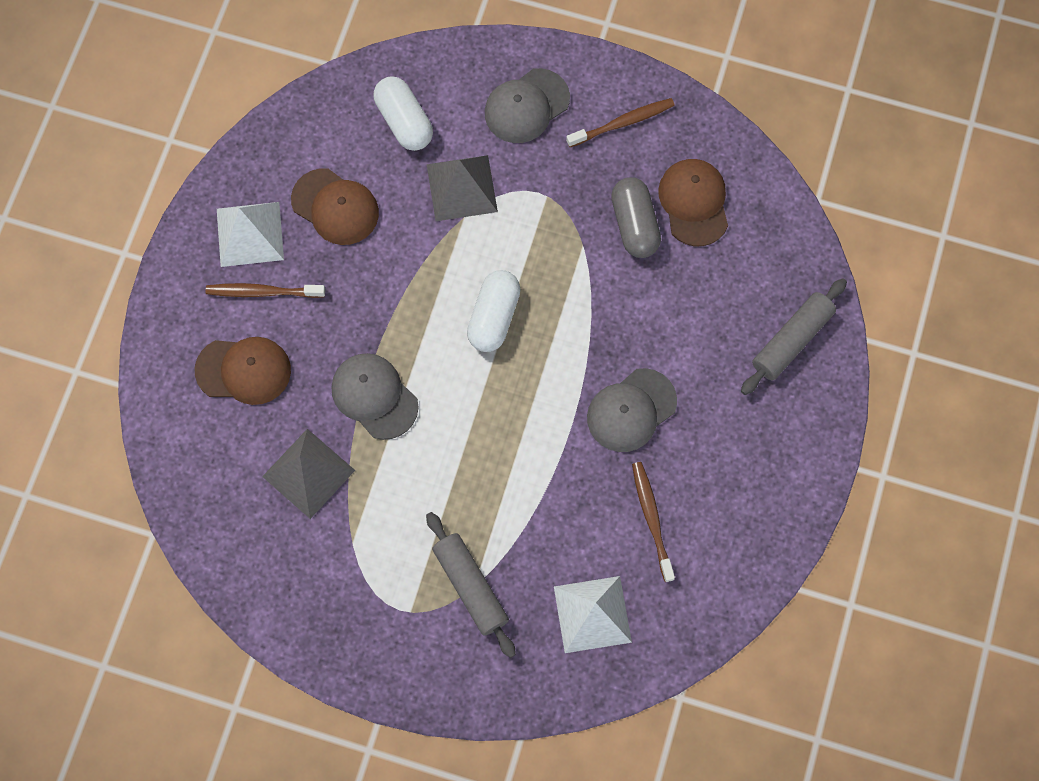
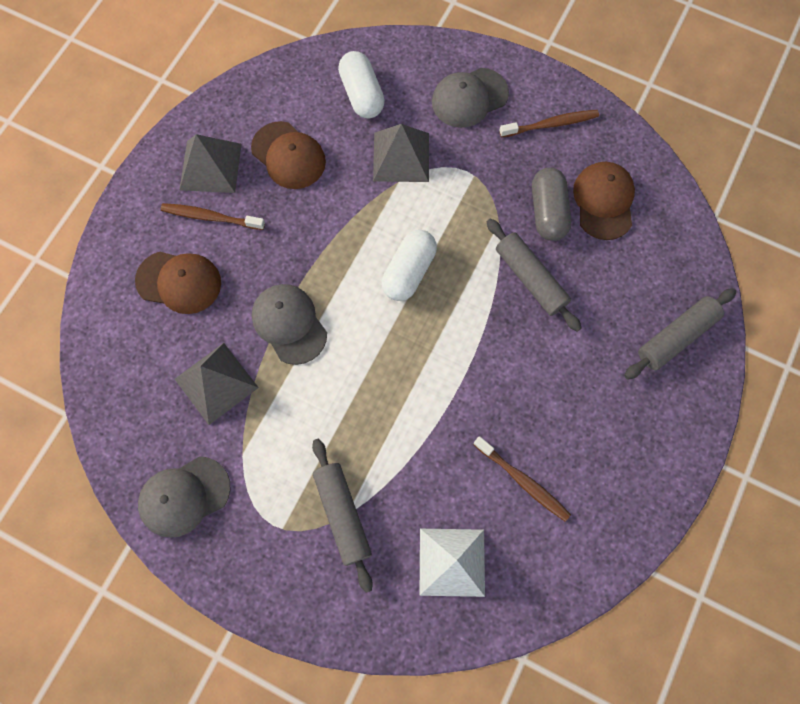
camera: 10 degrees right, 0 degrees up
white pyramid [217,202,284,267] -> grey pyramid [180,134,242,193]
grey cap [587,368,677,452] -> grey cap moved to [138,456,230,538]
brown toothbrush [632,462,675,582] -> brown toothbrush turned 135 degrees clockwise [473,436,571,522]
none -> grey rolling pin [487,218,581,332]

